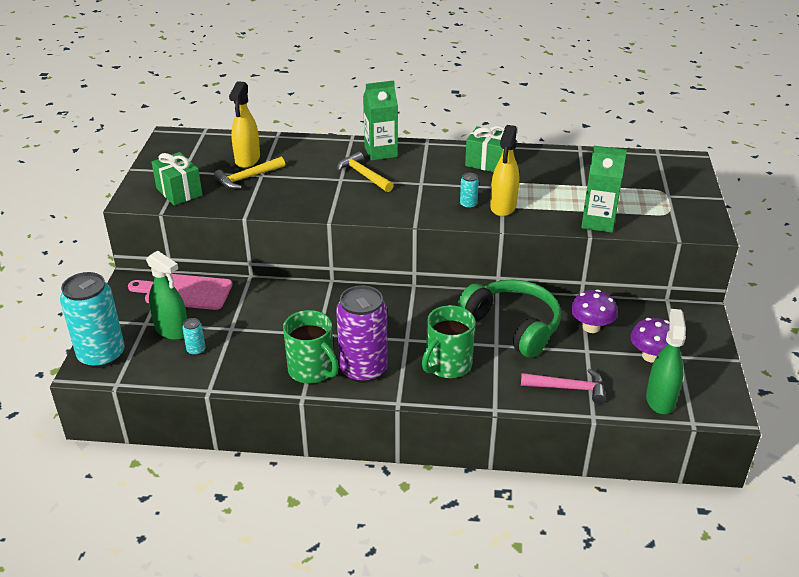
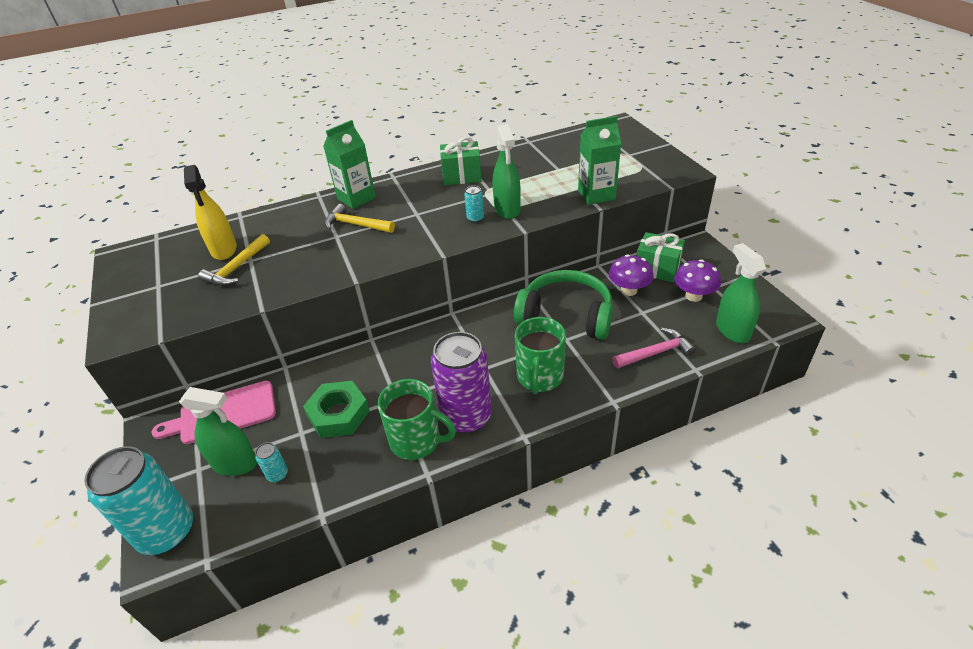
camera: 25 degrees left, 5 degrees up
green gift [152,152,203,206] -> green gift moved to [637,232,685,282]
yellow spray bottle [490,125,519,216] -> green spray bottle [493,124,521,219]
none -> green nut [303,381,370,438]

